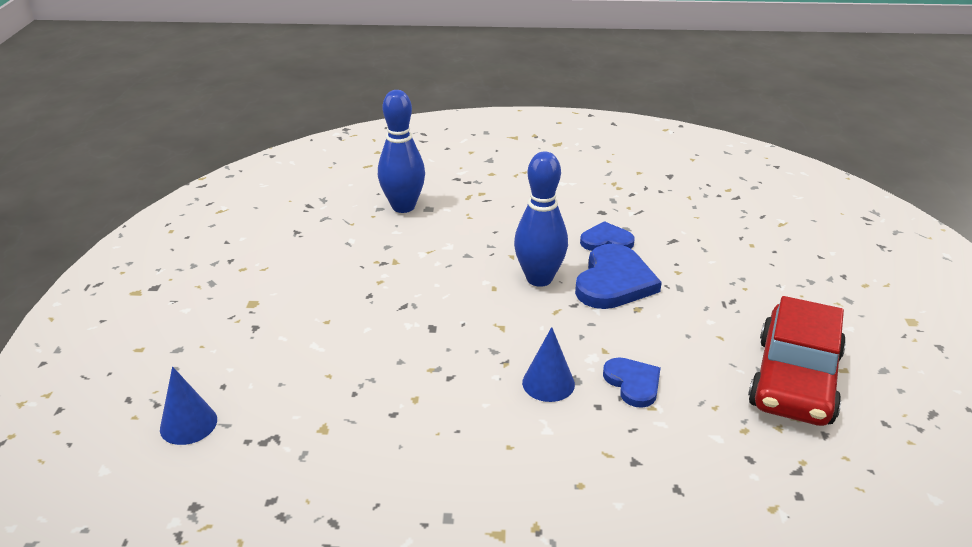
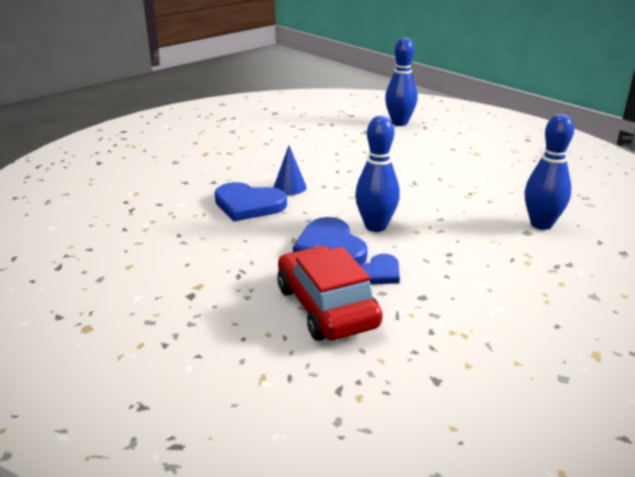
camera: 135 degrees right, 5 degrees down
blue cone [160,367,217,445] -> blue bowling pin [385,38,417,126]
blue heart [603,357,661,408] -> blue heart [214,182,287,222], size x1.69
red car [748,296,846,426] -> red car moved to [277,246,383,341]

